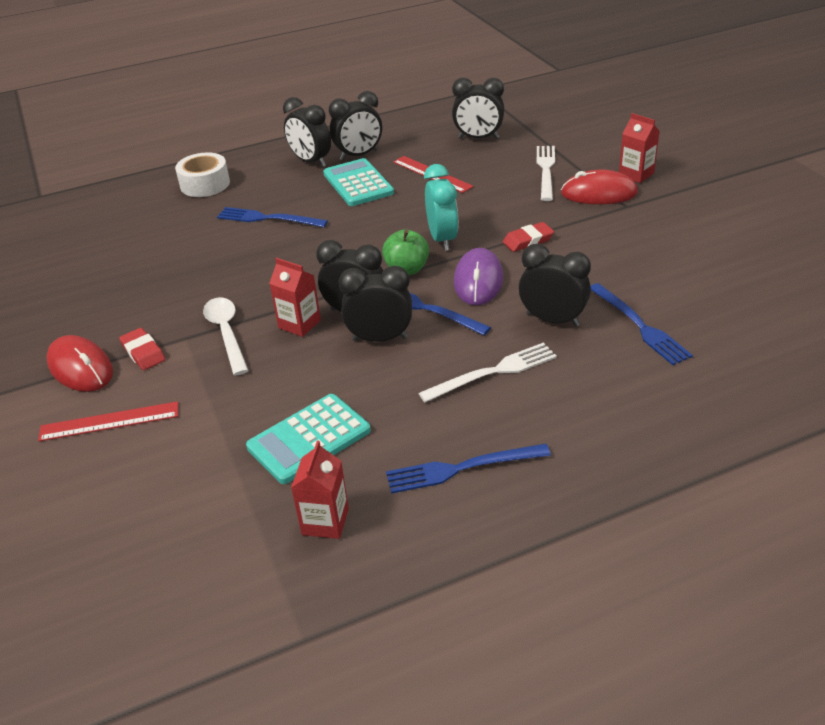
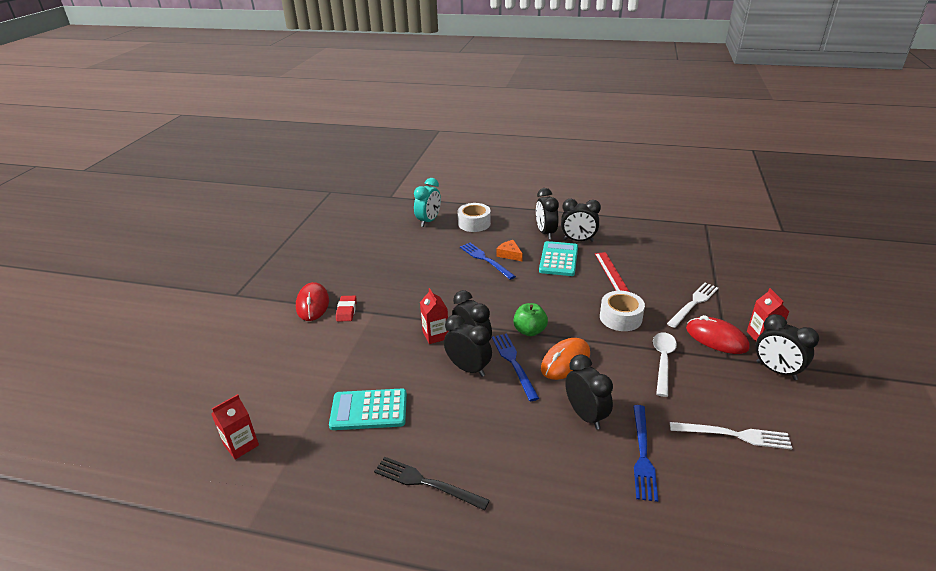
camera: 35 degrees right, 5 degrees down
red ruler [38,401,178,441] -> none
white spoon [203,297,249,376] -> white spoon moved to [653,332,677,397]
red carton [291,441,349,539] -> red carton moved to [211,394,259,460]
blue fork [386,444,551,494] -> black fork [374,457,490,511]
white fork [418,342,557,402] -> white fork moved to [670,422,792,450]
turquoise clock [424,164,459,251] -> turquoise clock moved to [414,178,441,227]
black clock [452,78,504,139] -> black clock moved to [755,314,819,380]
purple mouse [454,248,503,305] -> orange mouse [541,338,590,380]
red eraser [503,222,554,252] -> none
none -> orange cheese [496,240,523,261]
none -> white tape [600,291,645,331]

